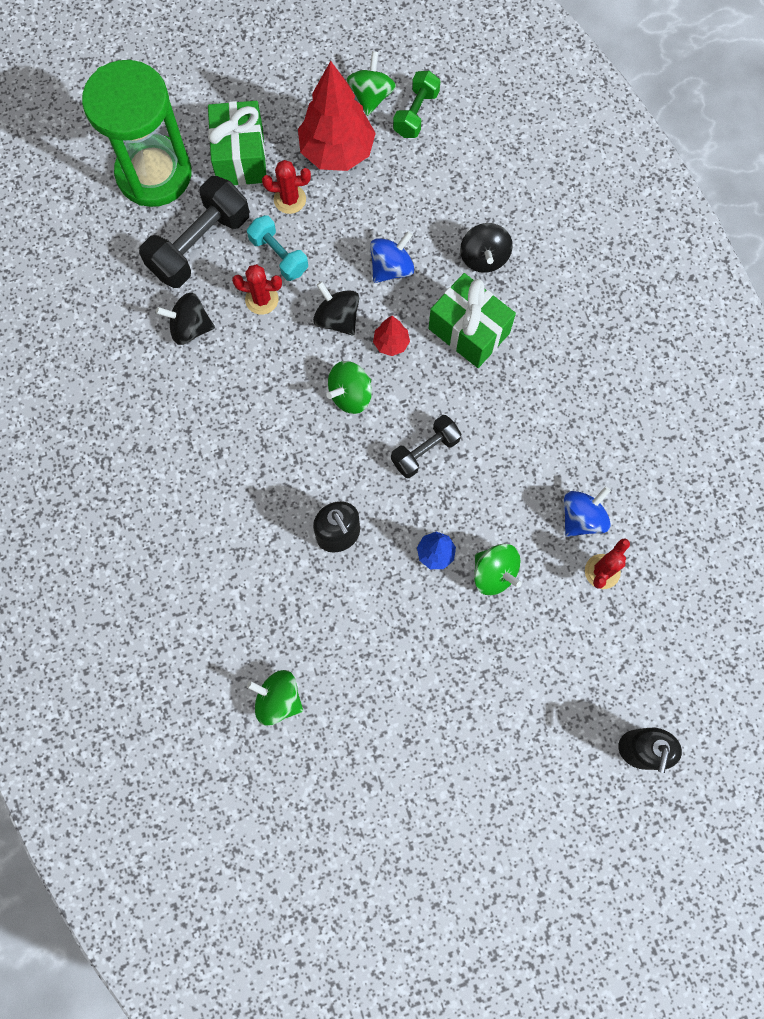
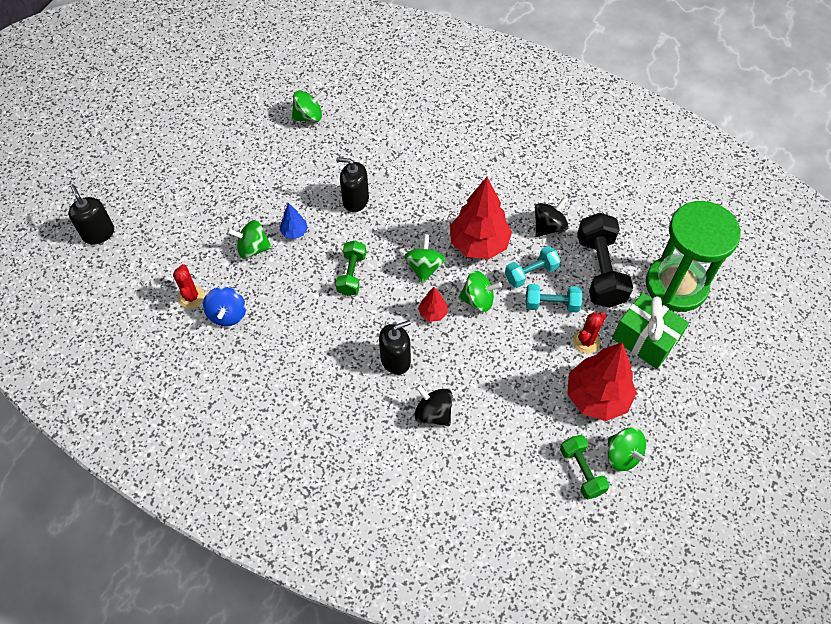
camera: 135 degrees right, 15 degrees down
red cactus [232,264,282,315] -> turquoise dumbbell [505,246,561,288]
black spinning top [313,281,359,335] -> green spinning top [458,271,502,312]
blue spinning top [370,231,414,283] -> none
black dumbbell [391,415,461,478] -> green dumbbell [336,241,366,296]
green gift [428,273,516,368] -> black soap dispenser [379,320,411,375]
none -> red tree [450,177,512,259]

